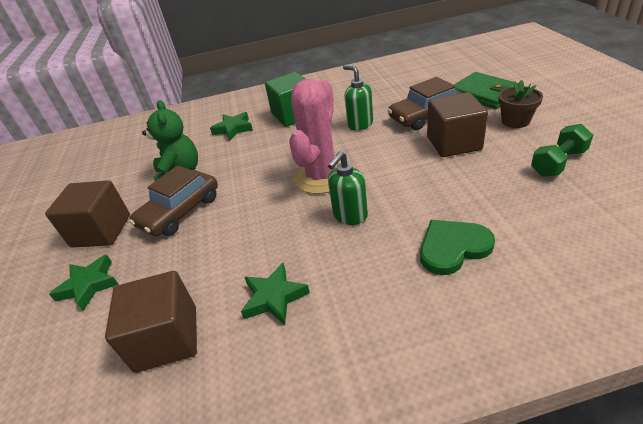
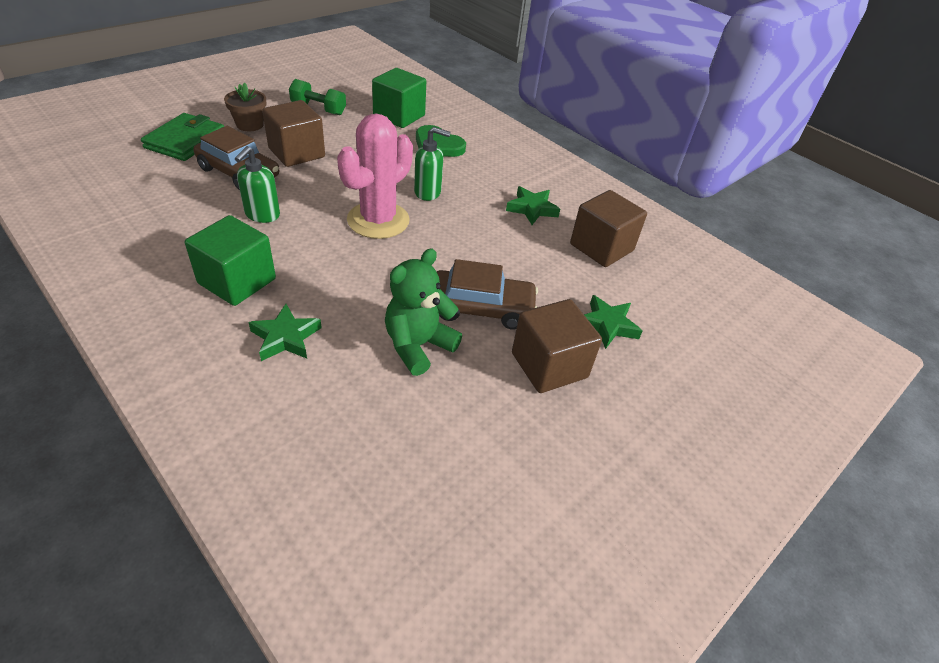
camera: 130 degrees left, 5 degrees up
pink cactus [289,79,341,194] -> pink cactus turned 45 degrees counterclockwise [337,114,413,239]
none -> green cube [372,68,426,128]

